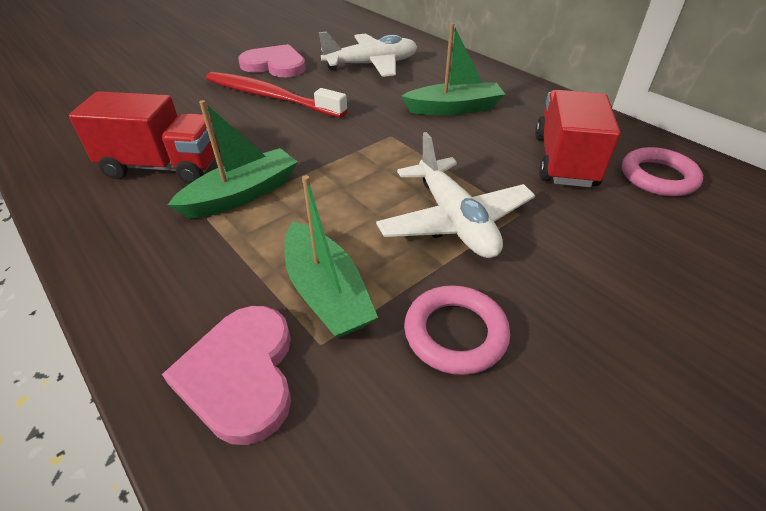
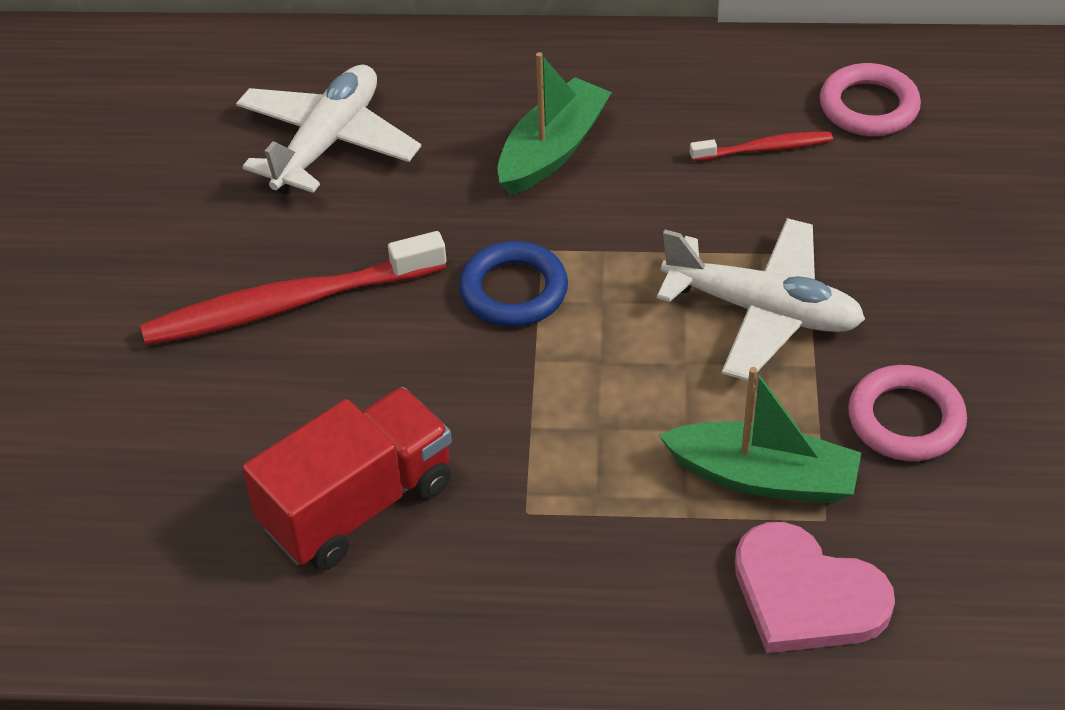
camera: 45 degrees left, 5 degrees up
green boat [168,100,298,219] -> none
pink heart [238,44,306,77] -> none
red truck [535,90,621,187] -> red toothbrush [690,131,833,161]
none -> blue ring [459,241,568,327]

